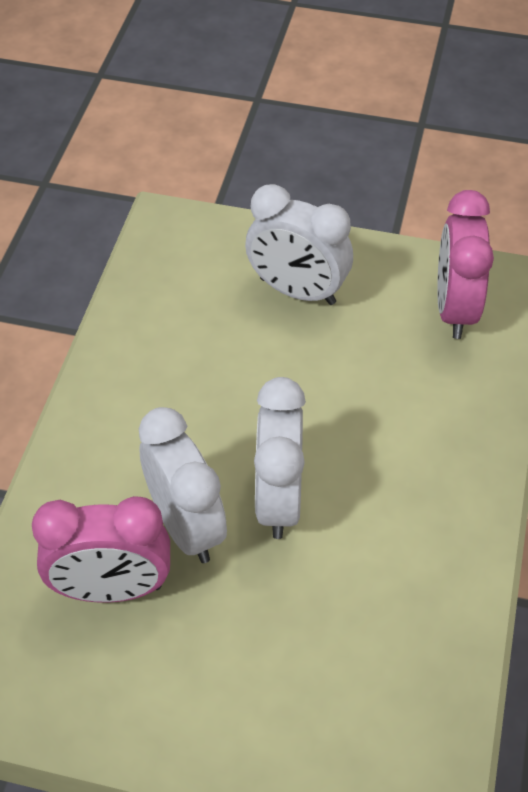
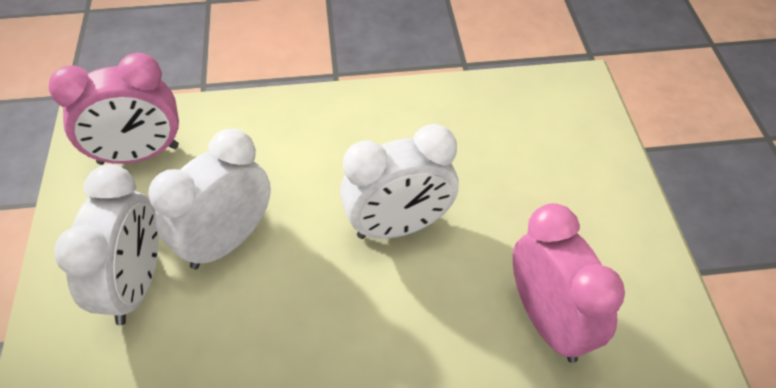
camera: 110 degrees left, 0 degrees up
white clock [139,407,227,563] -> white clock moved to [148,129,271,269]

